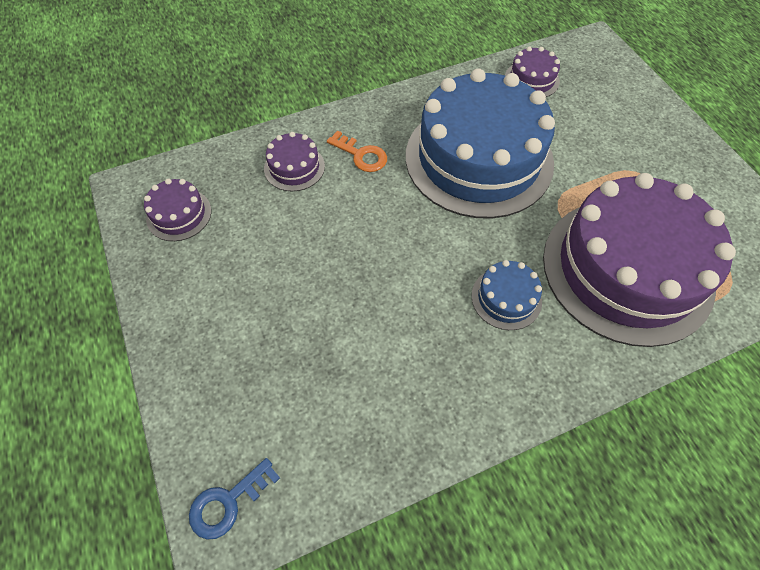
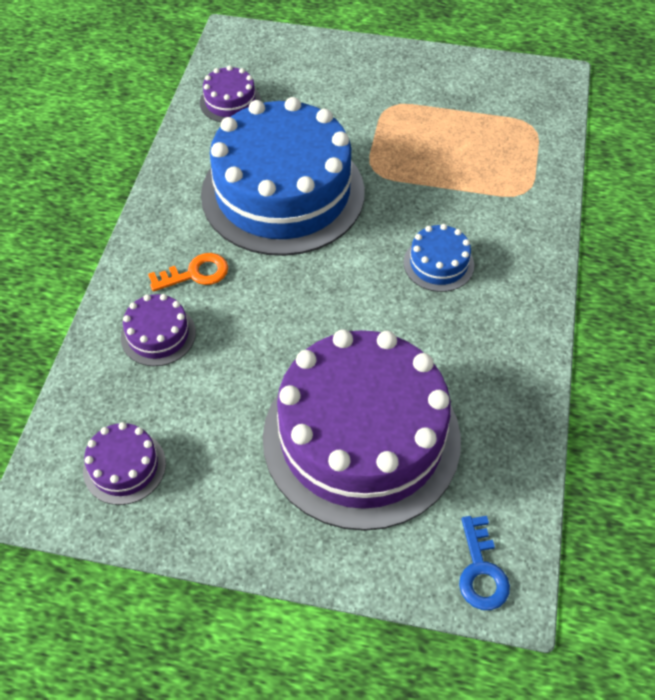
camera: 55 degrees left, 5 degrees down
purple cake [543,173,736,347] -> purple cake moved to [263,329,461,531]

